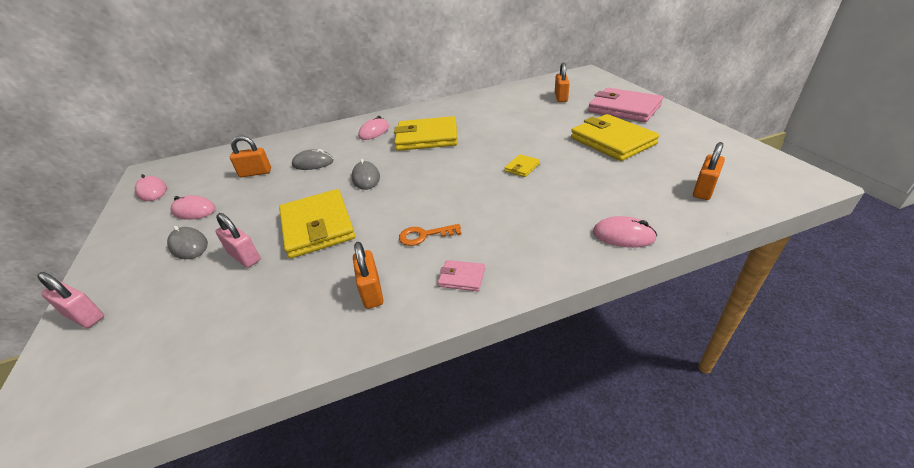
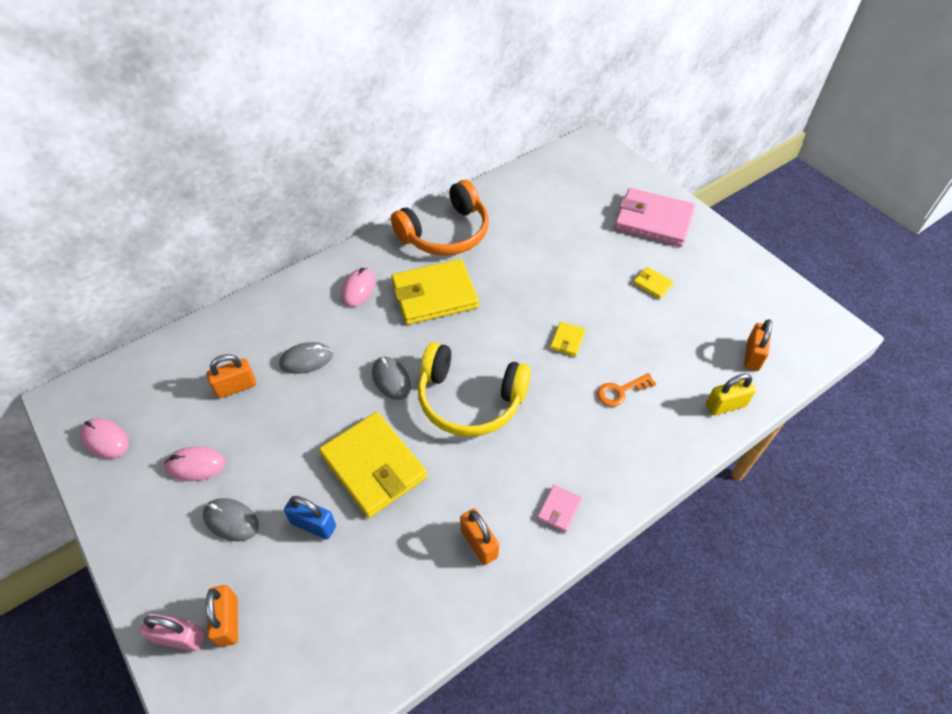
camera: 20 degrees left, 15 degrees up
pink padlock [215,213,261,268] -> blue padlock [284,496,336,539]
orange key [399,224,461,246] -> orange key moved to [597,373,656,407]
pink wallet [438,260,485,291] -> pink wallet turned 60 degrees counterclockwise [537,485,582,533]
orange padlock [555,62,570,102] -> orange padlock moved to [206,585,238,647]
yellow wallet [571,114,659,161] -> yellow wallet [633,267,674,299], size x0.43
pink mouse [593,216,657,248] -> none
none -> orange headphones [391,180,489,255]
none -> yellow headphones [418,342,531,437]
none -> yellow padlock [706,373,756,416]

